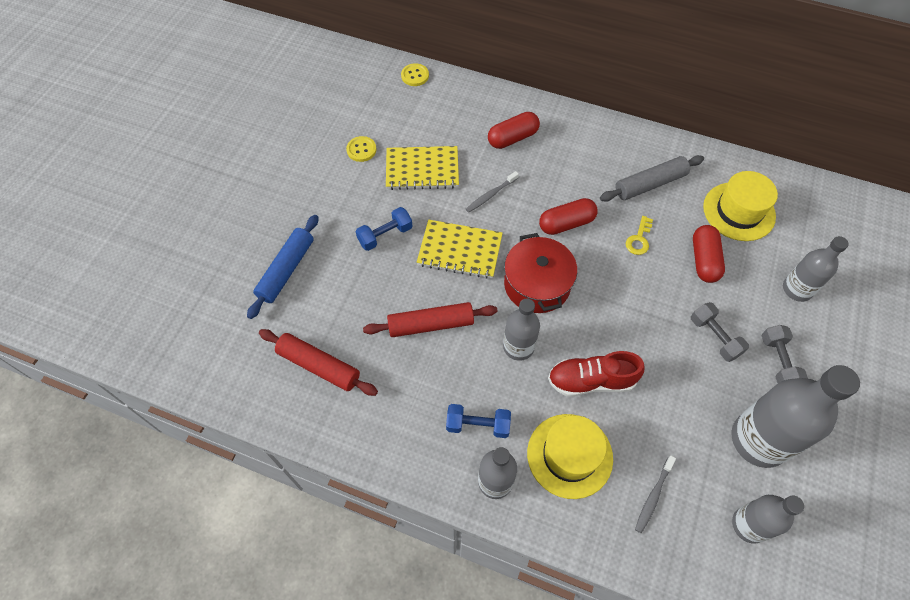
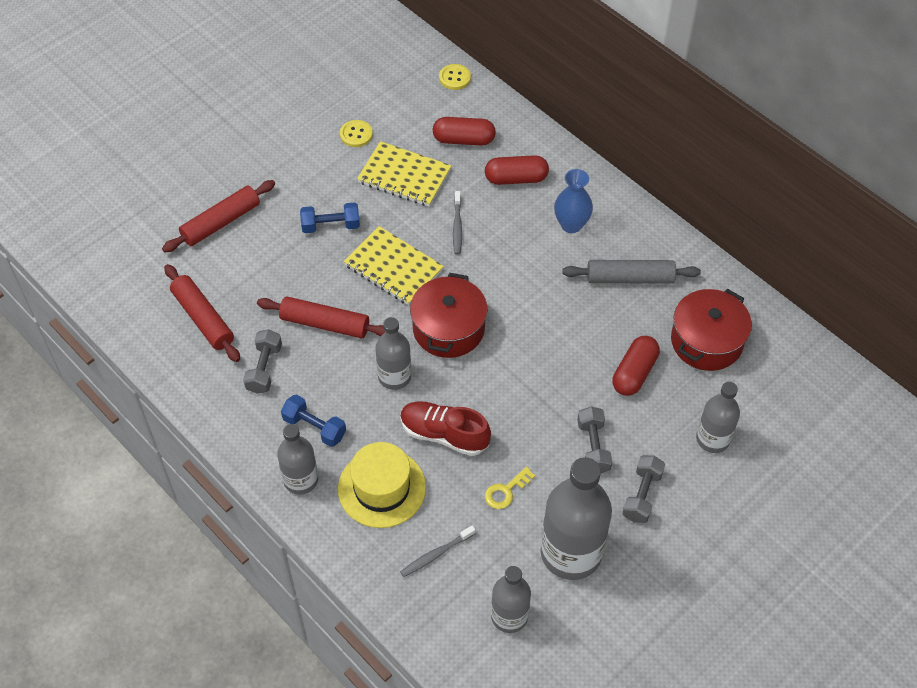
camera: 25 degrees right, 5 degrees down
blue rolling pin [247,215,319,319] -> red rolling pin [162,180,275,252]
grey toothbrush [466,171,519,213] -> grey toothbrush turned 75 degrees counterclockwise [453,191,462,255]
red capsule [539,198,598,235] -> red capsule moved to [433,117,496,146]
yellow key [626,216,653,255] -> yellow key moved to [485,467,535,509]
yellow hat [703,171,778,241] -> red pot [671,289,752,371]
none -> grey dumbbell [243,329,282,394]
none -> blue vase [554,169,593,233]

